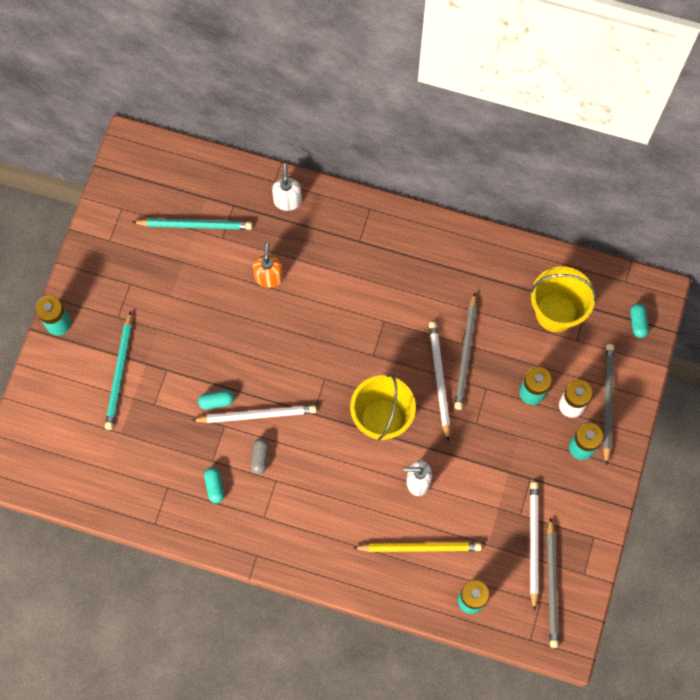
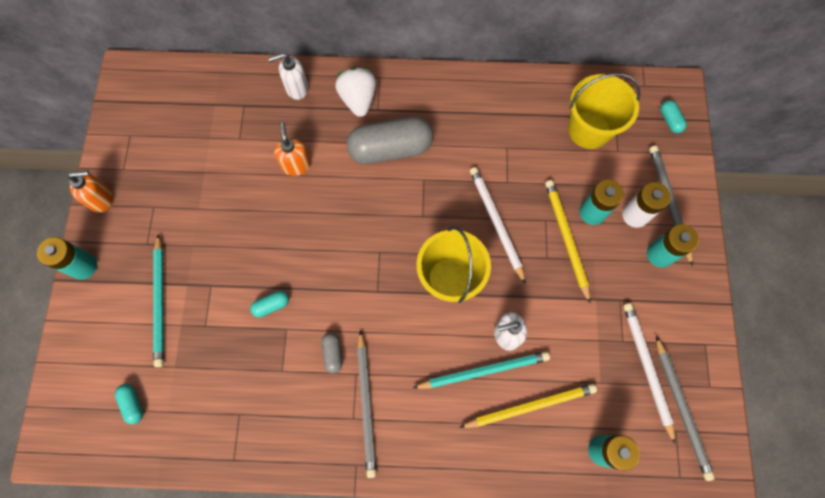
camera: 15 degrees left, 0 degrees up
turquoise pencil [133,218,252,230] -> turquoise pencil moved to [413,351,550,389]
white pencil [191,405,316,423] -> none
turquoise capsule [204,467,224,503] -> turquoise capsule moved to [115,384,143,424]
white soap dispenser [272,164,302,211] -> white soap dispenser turned 90 degrees counterclockwise [268,53,308,100]
grey pencil [454,292,477,410] -> grey pencil moved to [357,330,376,478]
none -> orange soap dispenser [68,170,113,213]
none -> white strawberry [335,68,376,117]
none -> grey capsule [346,117,433,164]
none -> yellow pencil [545,180,590,303]

